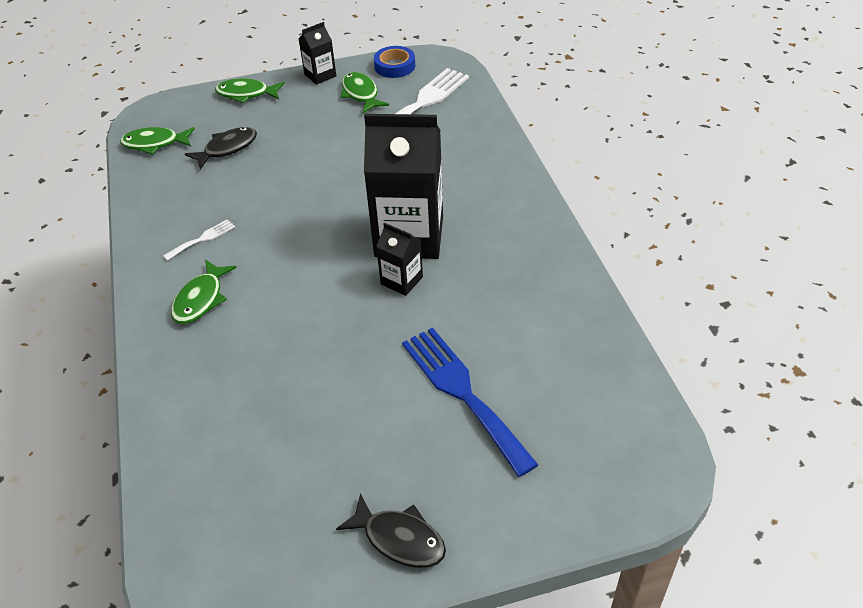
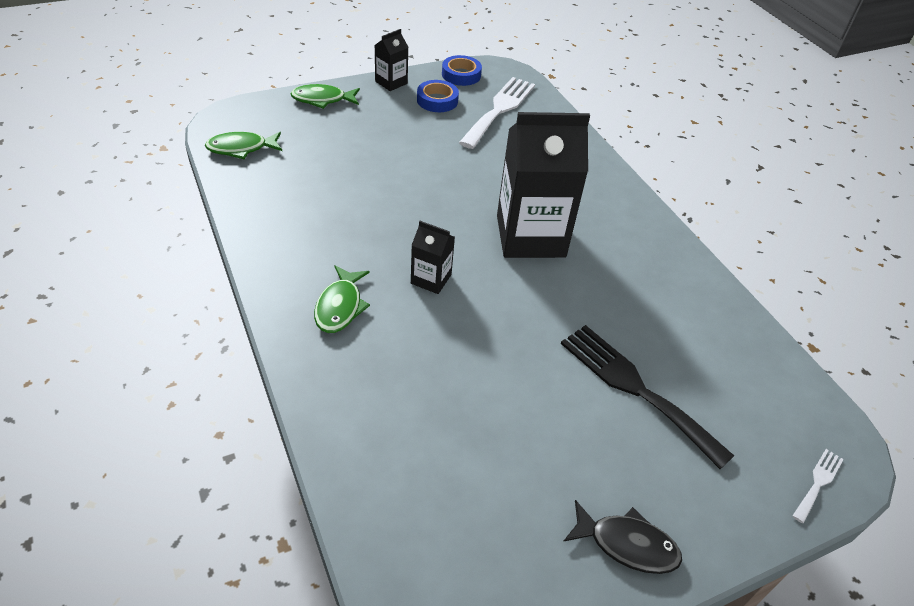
camera: 15 degrees left, 0 degrees up
white fork [163,219,235,261] -> white fork moved to [792,449,844,523]
black fish [185,127,257,169] -> none
green fish [341,72,389,114] -> blue tape [417,80,459,112]
black carton [376,223,423,296] -> black carton moved to [411,221,455,294]
blue fork [402,327,539,477] -> black fork [561,325,734,469]

